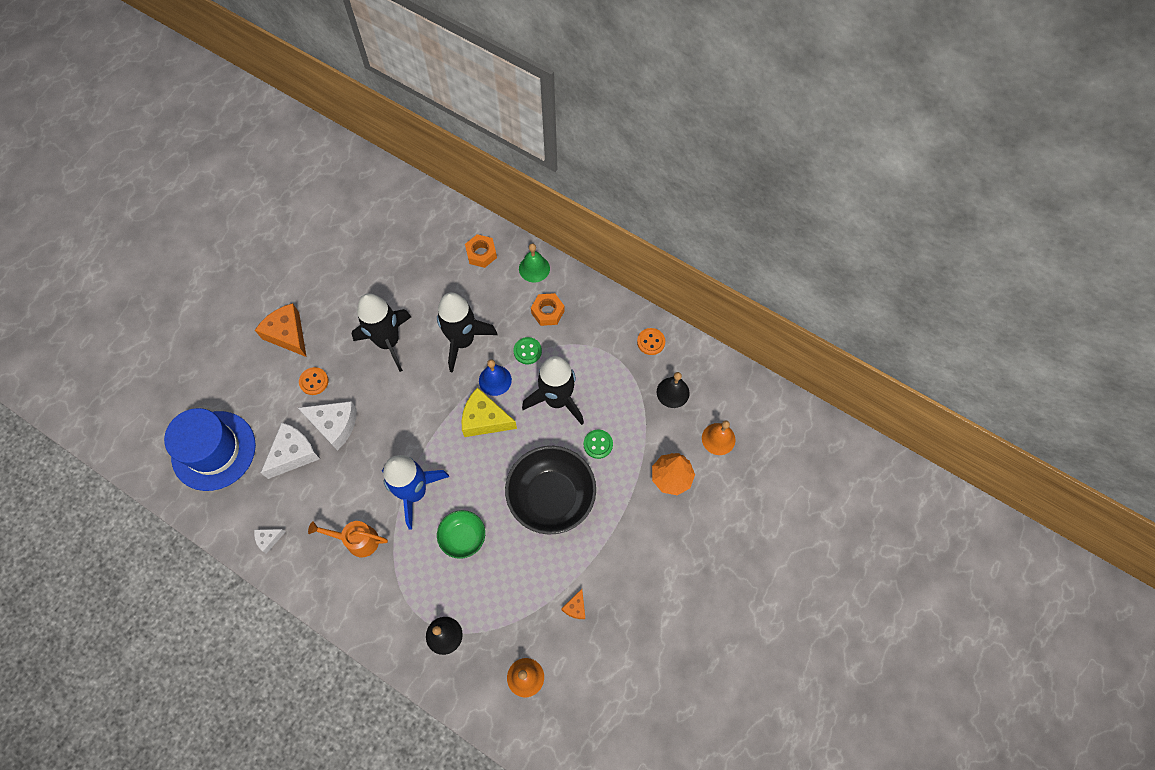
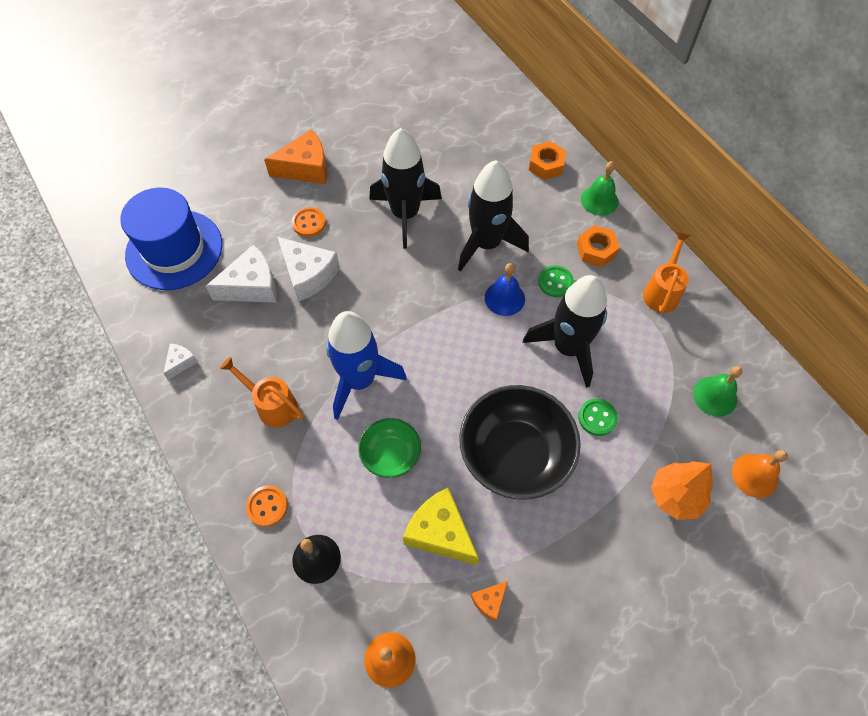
camera: 25 degrees right, 5 degrees down
white cheese [254,529,286,554] -> white cheese turned 120 degrees clockwise [163,344,198,380]
orange cheese [255,303,306,357] -> orange cheese turned 90 degrees clockwise [264,129,327,184]
yellow cheese [462,387,517,437] -> yellow cheese moved to [403,488,479,565]
orange button [637,328,665,355] -> orange button moved to [246,485,288,527]
black bell [657,372,690,408] -> green bell [693,366,743,417]
none -> orange watering can [643,232,691,314]

